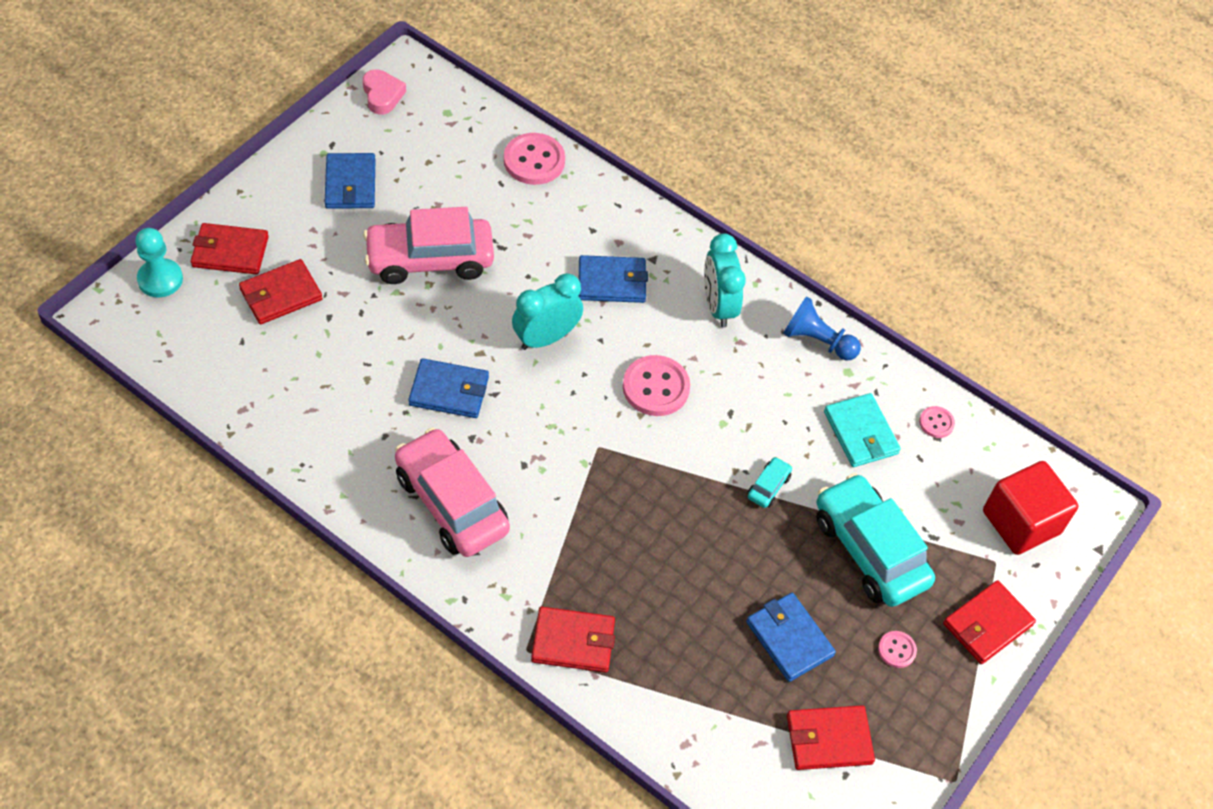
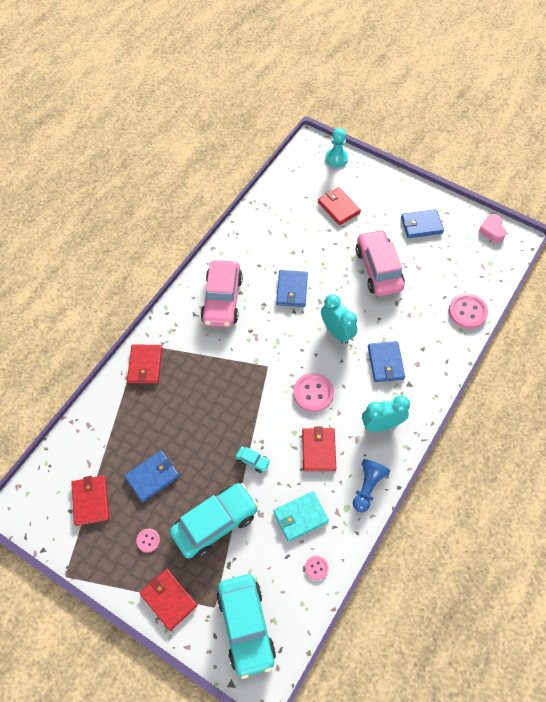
camera: 90 degrees right, 5 degrees up
red wallet [191,223,269,275] -> red wallet moved to [302,426,336,471]
pink heart [363,70,406,114] -> pink heart turned 105 degrees clockwise [478,214,506,242]
pink car [395,427,510,557] -> pink car turned 135 degrees clockwise [201,260,243,327]
red cube [983,461,1078,555] -> turquoise car [216,574,276,679]

